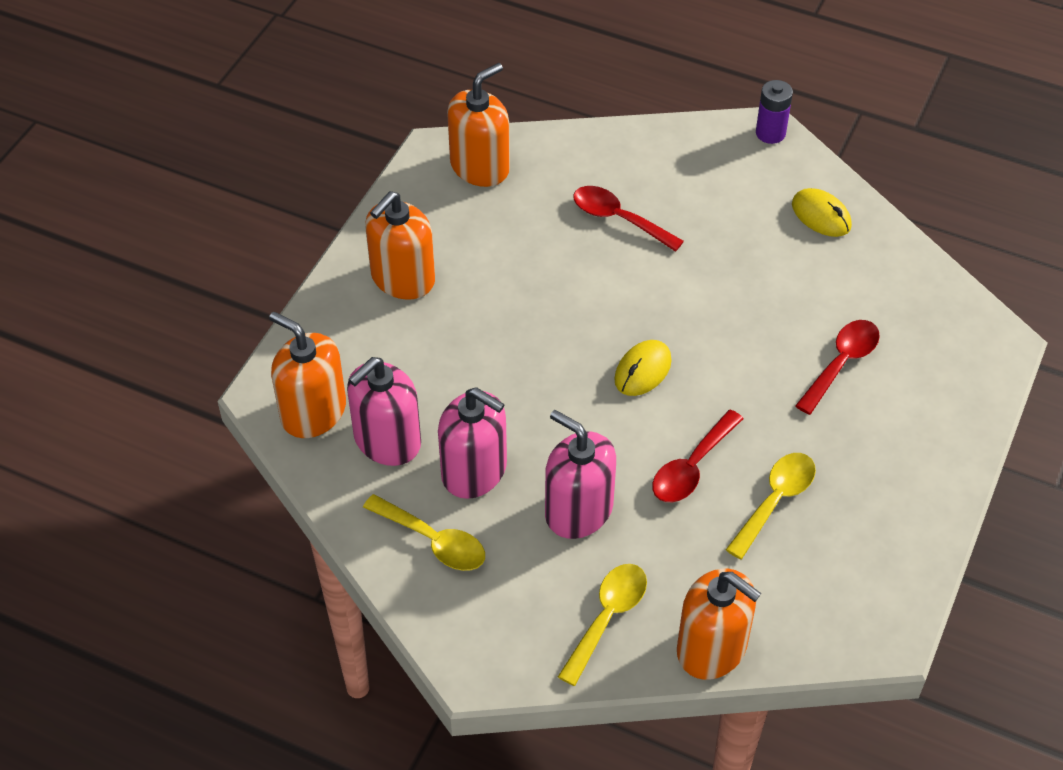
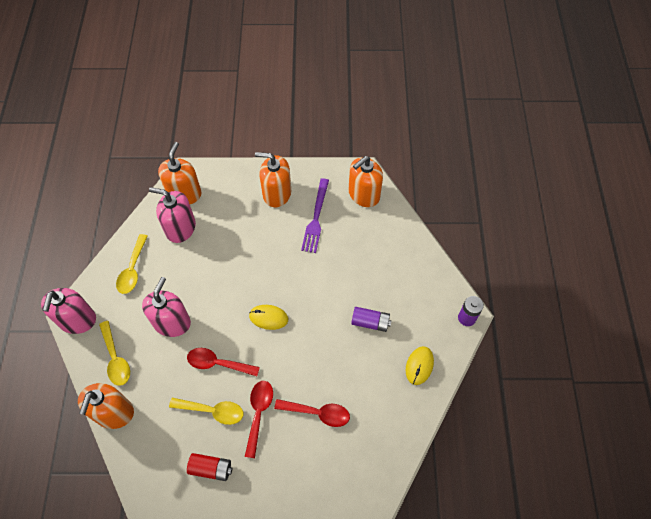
camera: 65 degrees right, 10 degrees up
pink soap dispenser [438,387,507,499] -> pink soap dispenser moved to [41,288,96,334]
orange soap dispenser [447,63,510,187] -> orange soap dispenser turned 120 degrees clockwise [349,156,383,207]
yellow spoon [558,564,647,686] -> yellow spoon turned 60 degrees clockwise [99,321,130,386]
red spoon [573,186,684,252] -> red spoon moved to [245,381,273,458]
none -> red battery [187,453,232,481]
none -> purple fork [301,178,329,253]
none -> purple battery [351,307,392,332]

